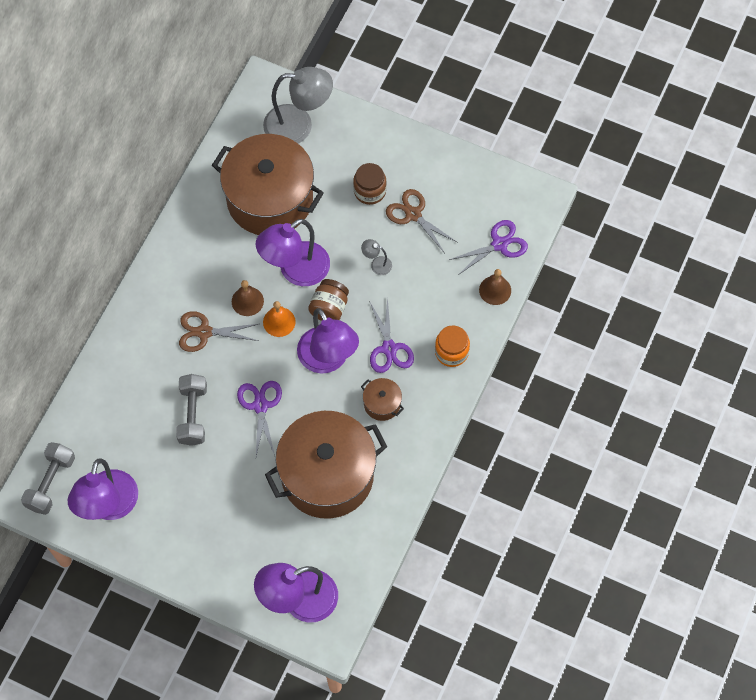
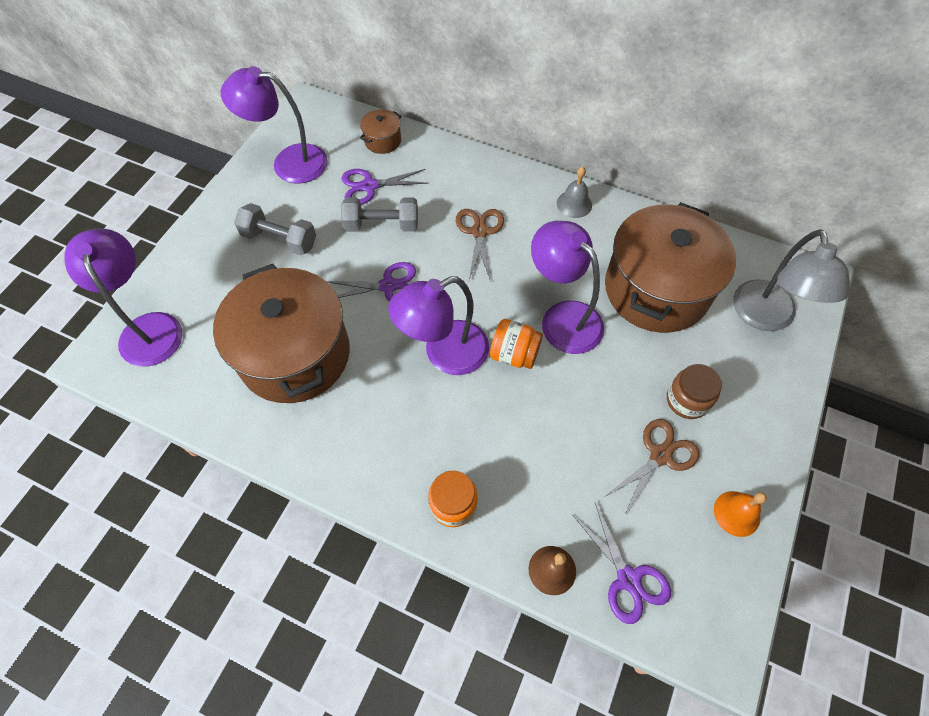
camera: 90 degrees right, 5 degrees down
grey dumbbell [21,442,75,515] -> grey dumbbell moved to [234,203,316,255]
brown bell [232,280,264,316] -> none
orange bell [263,301,296,337] -> orange bell moved to [714,491,767,537]
brown jar [308,279,349,321] -> orange jar [490,319,543,369]
grey lamp [361,239,392,275] -> none
brown pot [361,378,404,421] -> brown pot moved to [360,109,402,154]
purple scissors [369,298,414,373] -> purple scissors moved to [341,169,429,205]
none -> grey bell [557,167,592,218]

